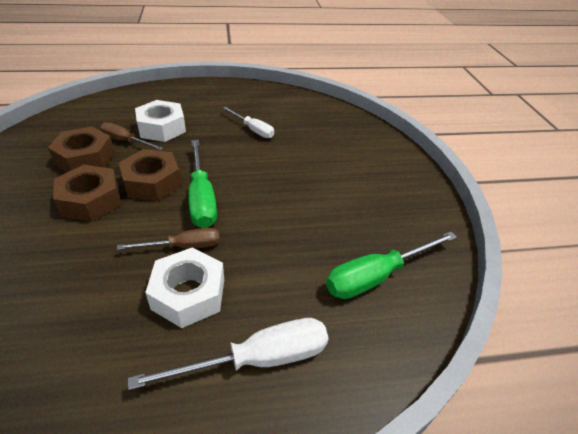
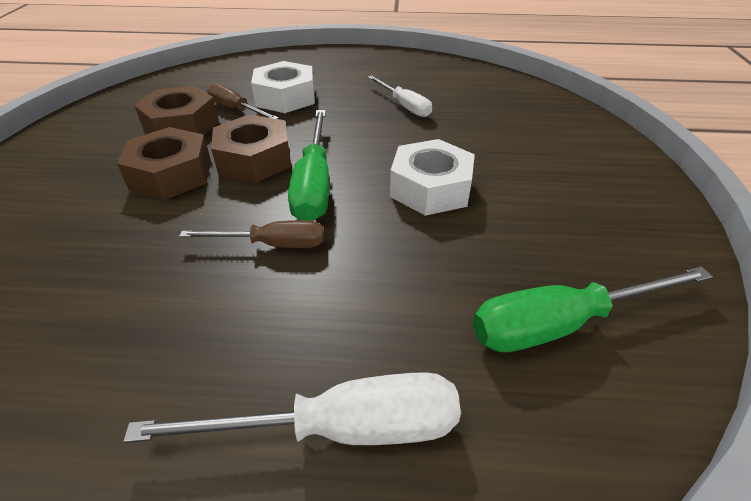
camera: 15 degrees right, 0 degrees up
white nut [145,247,224,328] -> white nut moved to [390,139,475,216]

